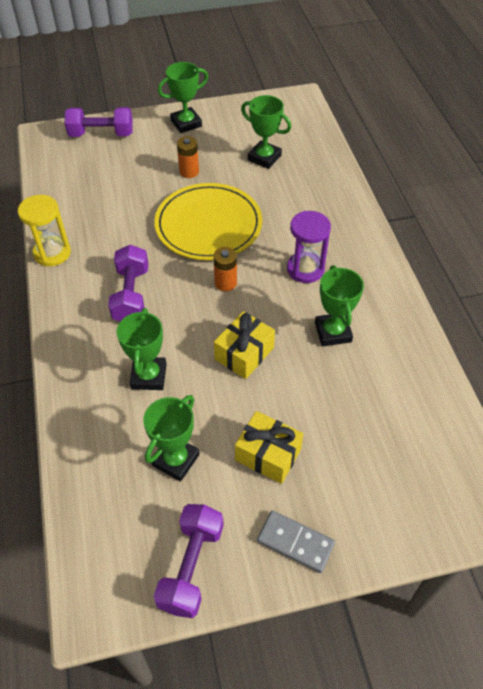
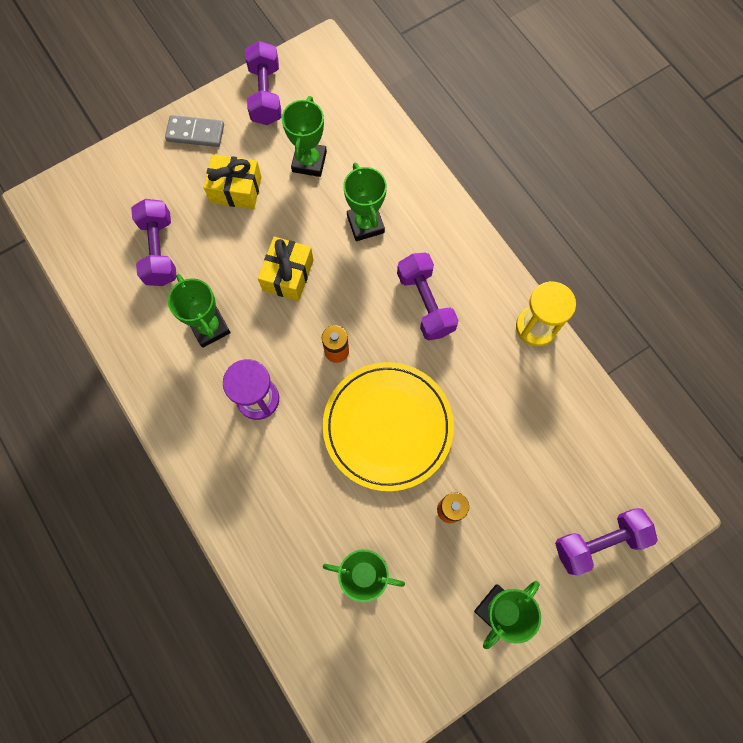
camera: 160 degrees right, 20 degrees up
none -> purple dumbbell [131,199,177,286]

